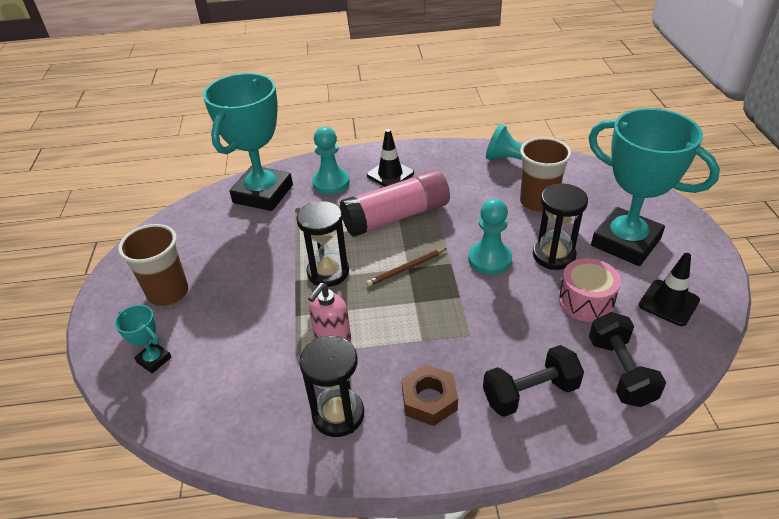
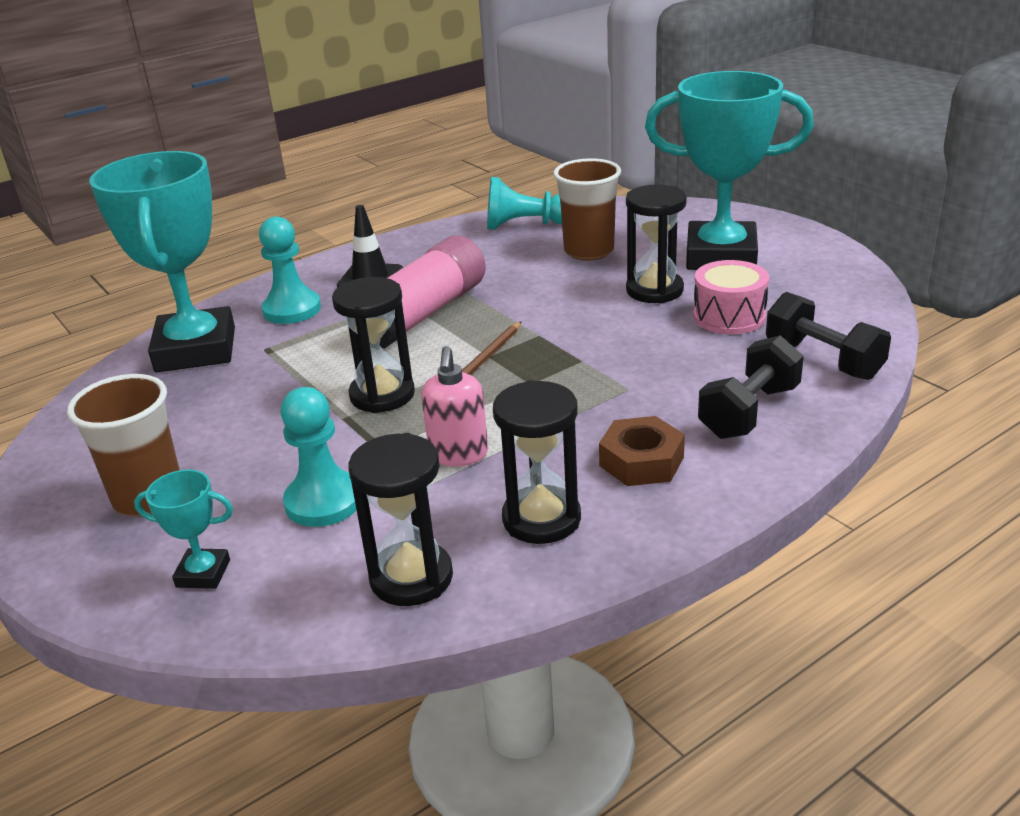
camera: 30 degrees left, 10 degrees down
turquoise pawn [468,199,512,275] -> turquoise pawn moved to [280,387,356,527]
black traffic cone [639,253,700,326] -> none
none -> black hourglass [348,433,453,606]

